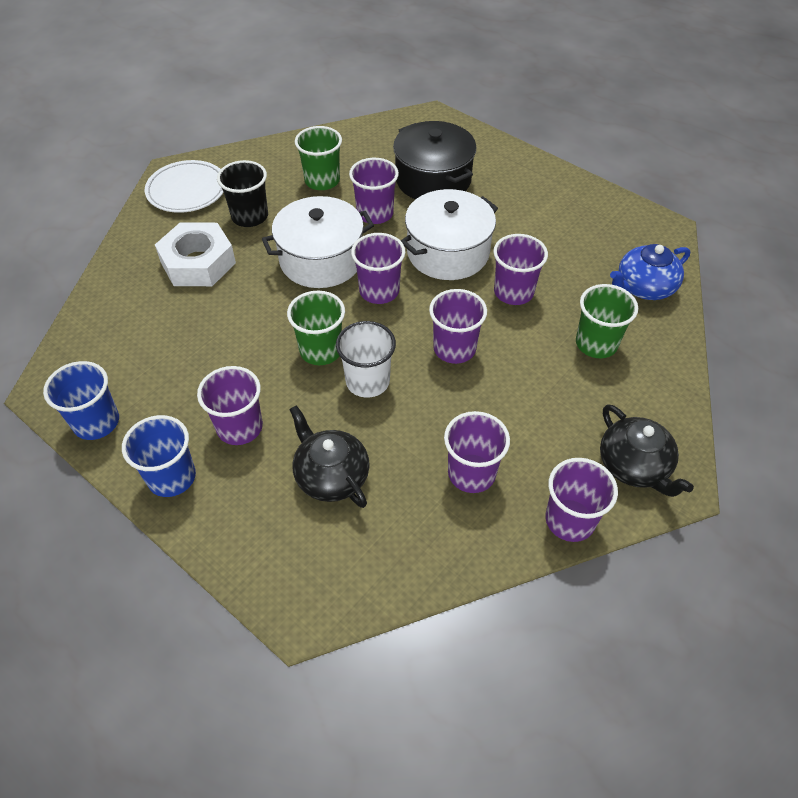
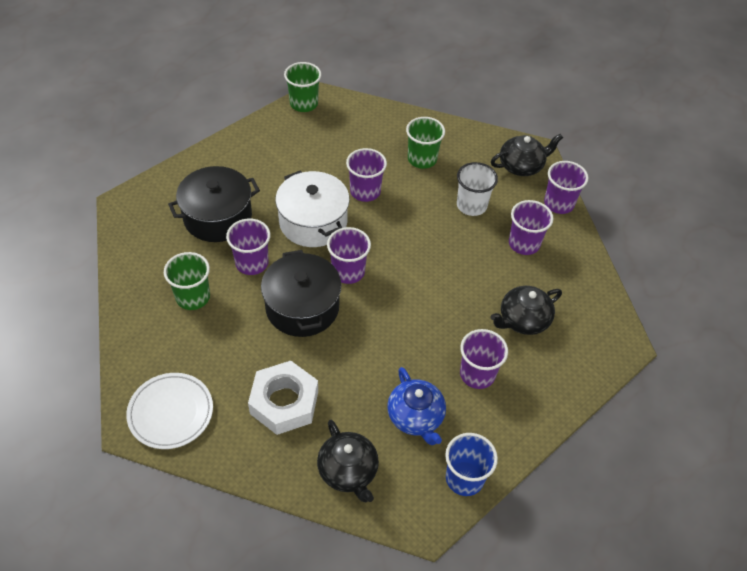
camera: 85 degrees left, 0 degrees up
blue cup [122,415,196,497] -> none
black cup [217,160,268,227] -> none
white pot [262,196,374,288] -> black pot [261,250,342,337]
green cup [287,291,345,365] -> green cup moved to [284,62,322,112]
white cup [336,321,396,398] -> white cup moved to [457,162,498,216]
purple cup [429,289,487,364] -> none
blue teapot [610,244,690,300] -> blue teapot moved to [387,367,446,445]
none -> black teapot [317,420,379,502]

